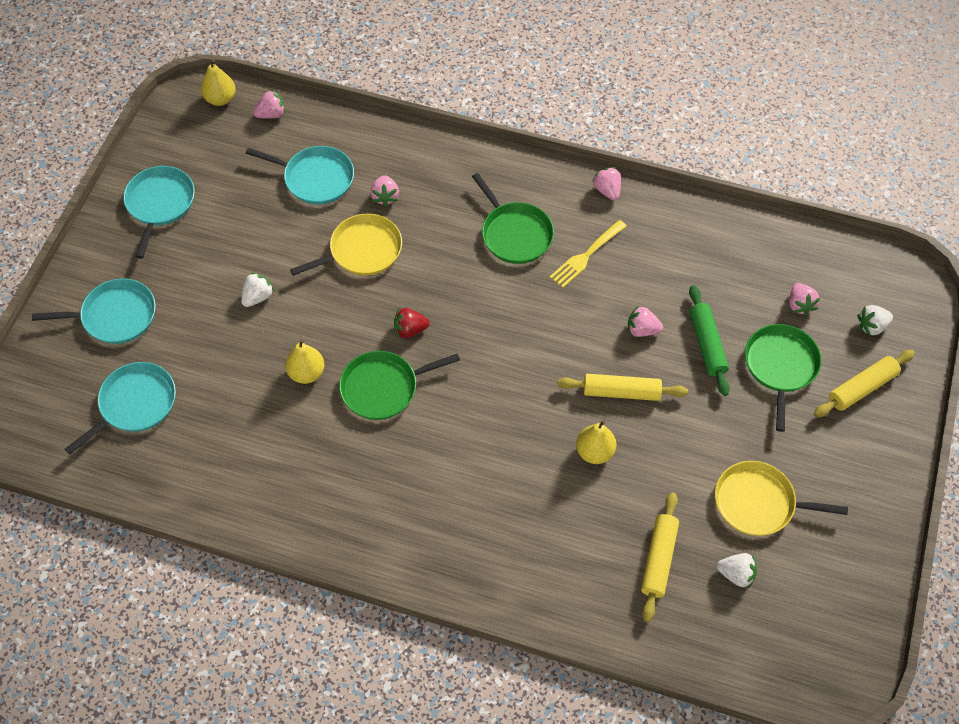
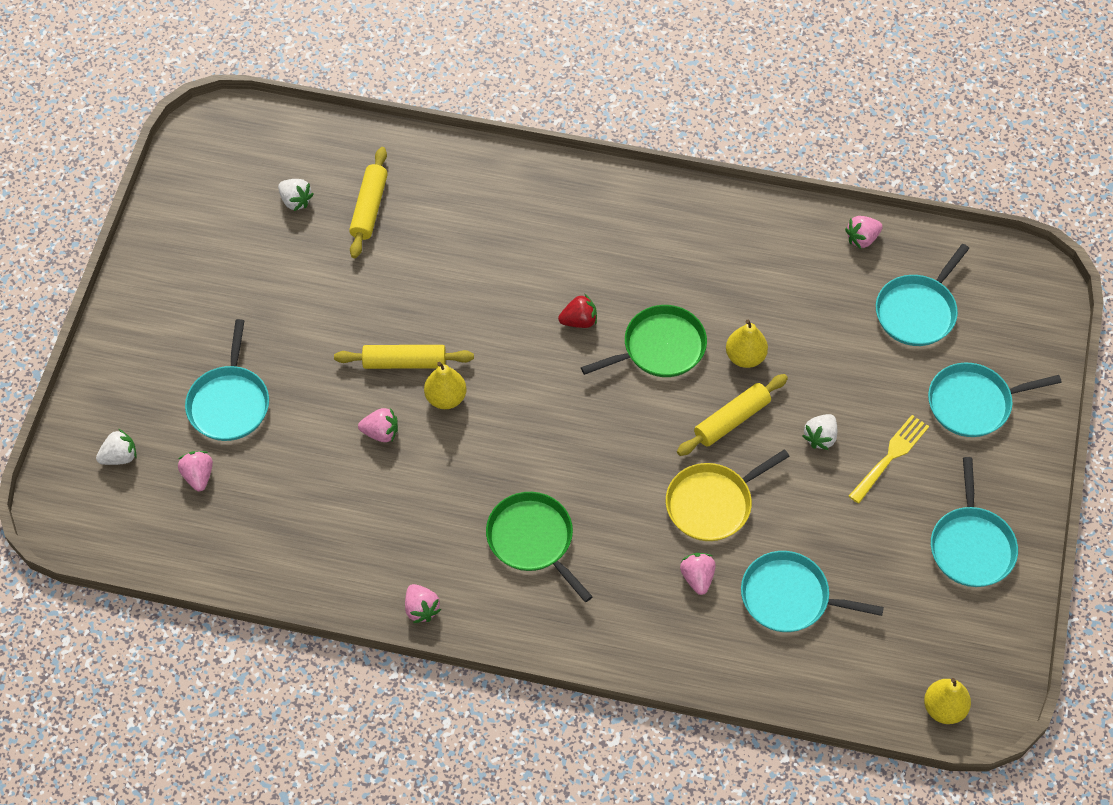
camera: 175 degrees right, 0 degrees up
pink strawberry [253,90,285,119] -> pink strawberry moved to [845,216,883,249]
red strawberry [394,308,430,338] -> red strawberry moved to [558,294,597,328]
yellow fork [550,220,627,288] -> yellow fork moved to [849,415,929,503]
yellow pear [576,420,616,464] -> yellow pear moved to [424,362,466,409]
green rolling pin [689,285,730,396] -> none
yellow pan [715,461,848,536] -> none
white strawberry [717,553,757,588] -> white strawberry turned 150 degrees counterclockwise [278,179,314,211]
green pan [745,324,822,432] -> turquoise pan [185,319,269,441]
yellow rolling pin [814,350,915,417] -> yellow rolling pin moved to [677,374,788,456]

